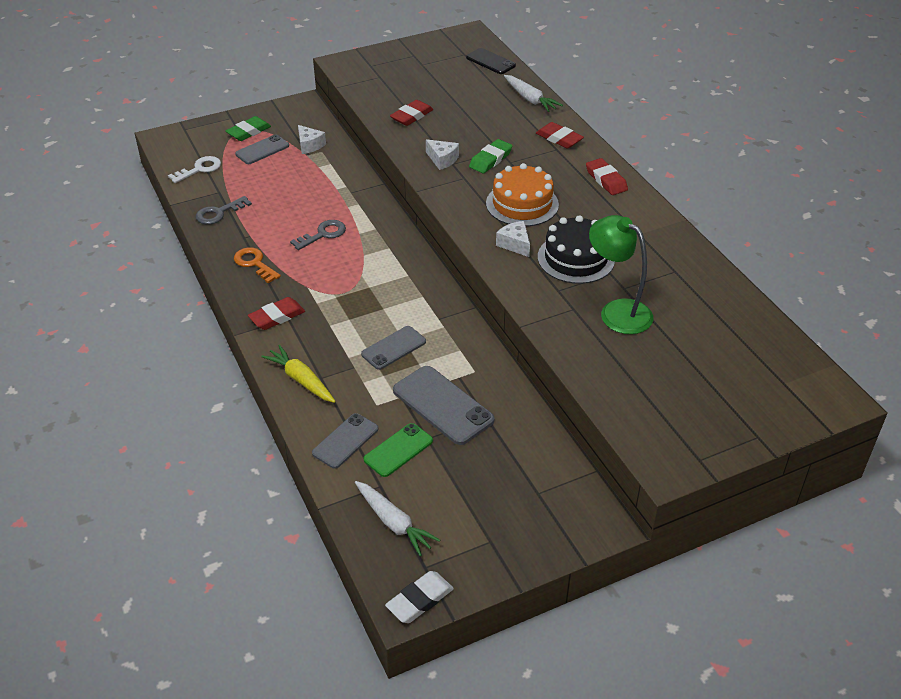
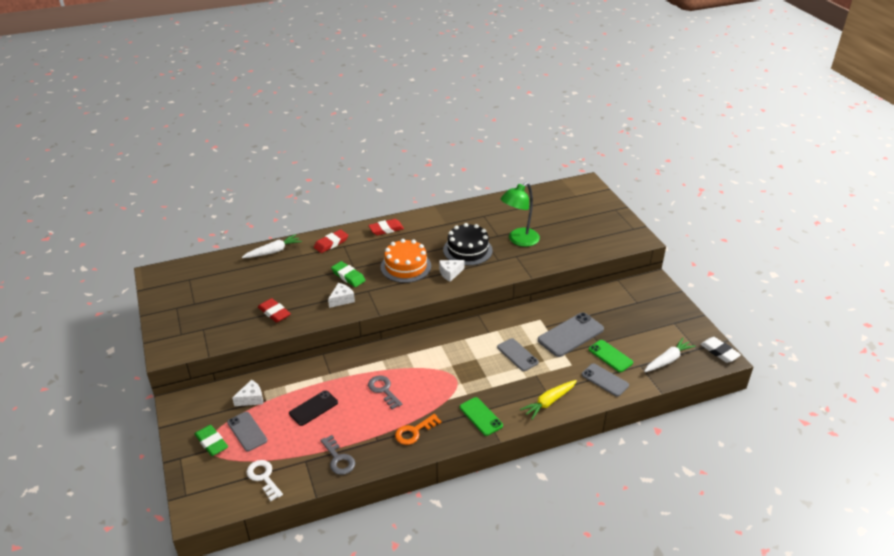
camera: 85 degrees left, 5 degrees down
red eraser [248,297,305,330] -> green phone [460,397,503,436]
black phone [466,48,516,74] -> black phone moved to [289,390,338,426]

